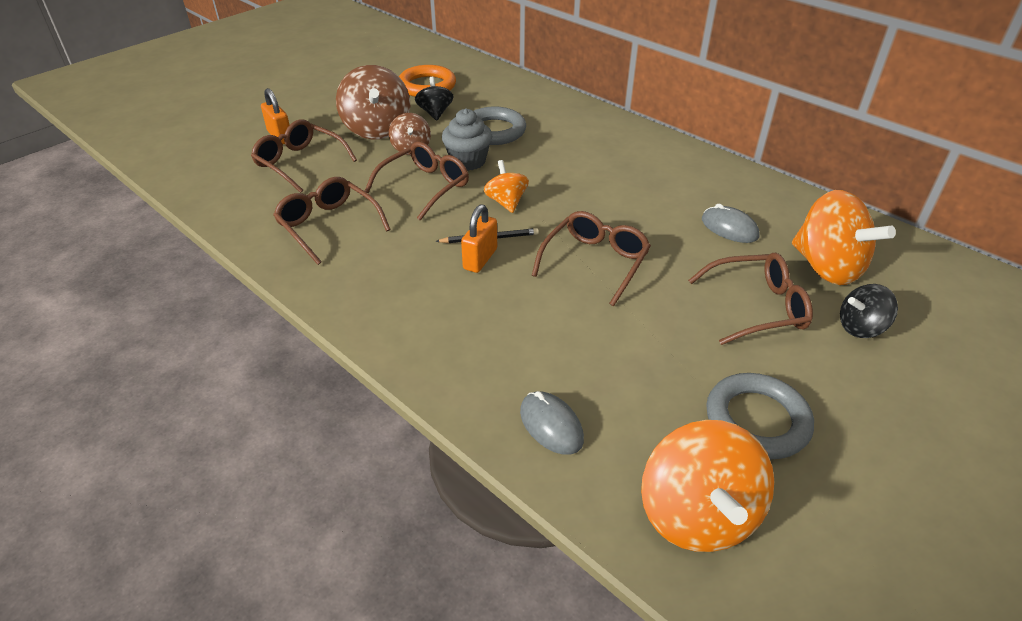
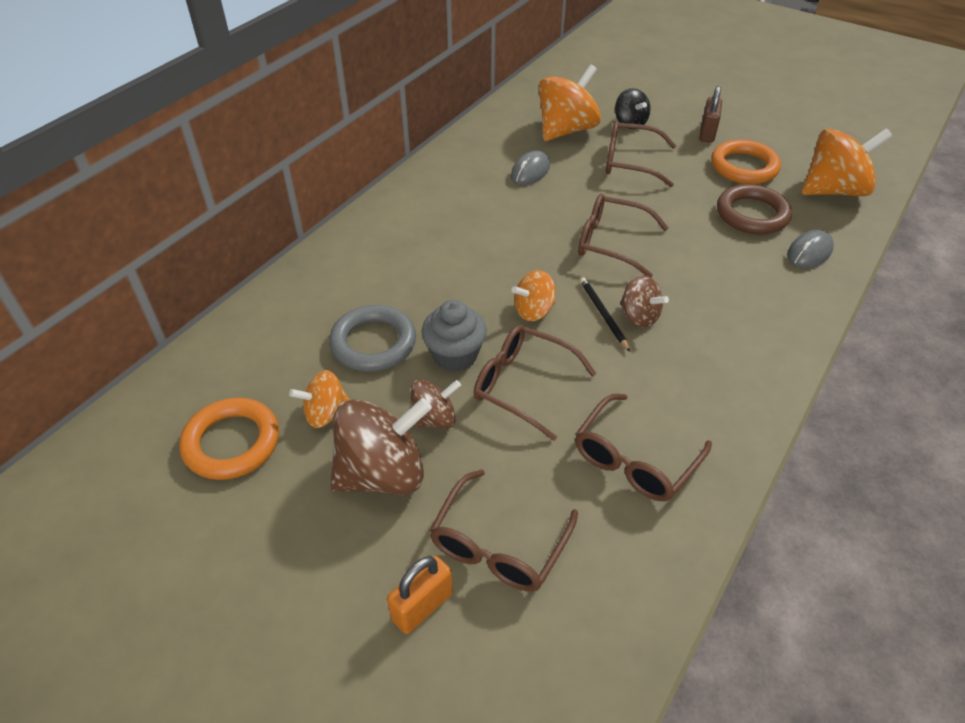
camera: 100 degrees left, 5 degrees up
black spinning top [415,77,454,121] -> orange spinning top [289,370,350,428]
orange padlock [461,204,497,273] -> brown spinning top [620,275,669,328]
brown glasses [688,253,813,345] -> brown glasses turned 60 degrees counterclockwise [606,120,676,187]
grey ring [706,373,814,459] -> orange ring [711,140,781,184]
none -> brown padlock [699,86,722,143]
none -> brown ring [717,184,792,235]

